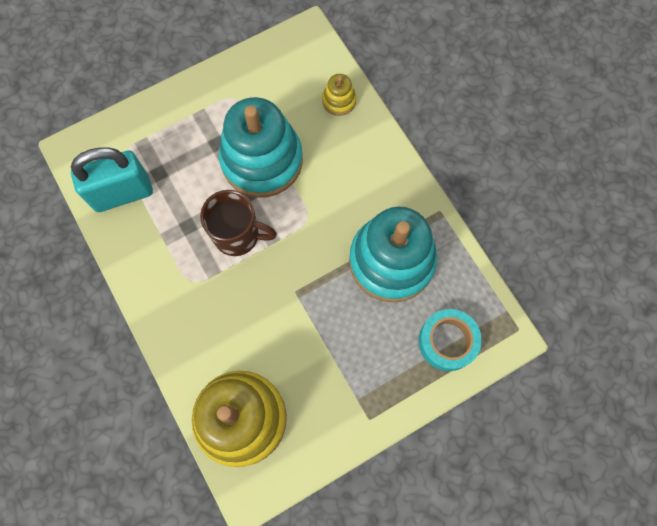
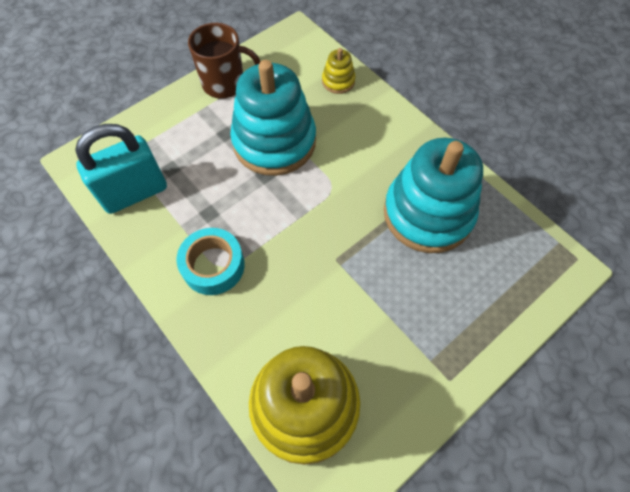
camera: 10 degrees left, 10 degrees down
brown mug [200,190,277,256] -> brown mug moved to [188,23,260,99]
turquoise tape [419,309,482,371] -> turquoise tape moved to [177,228,245,295]

